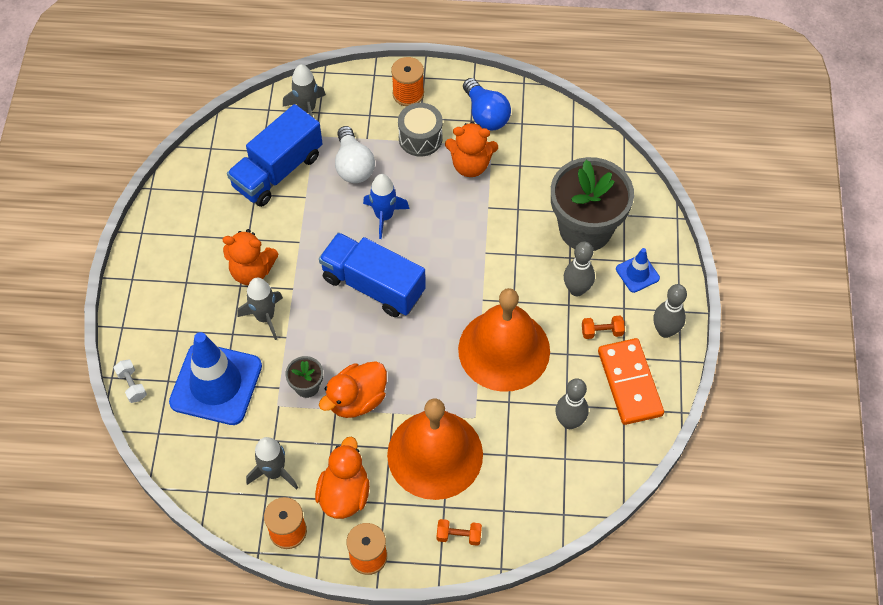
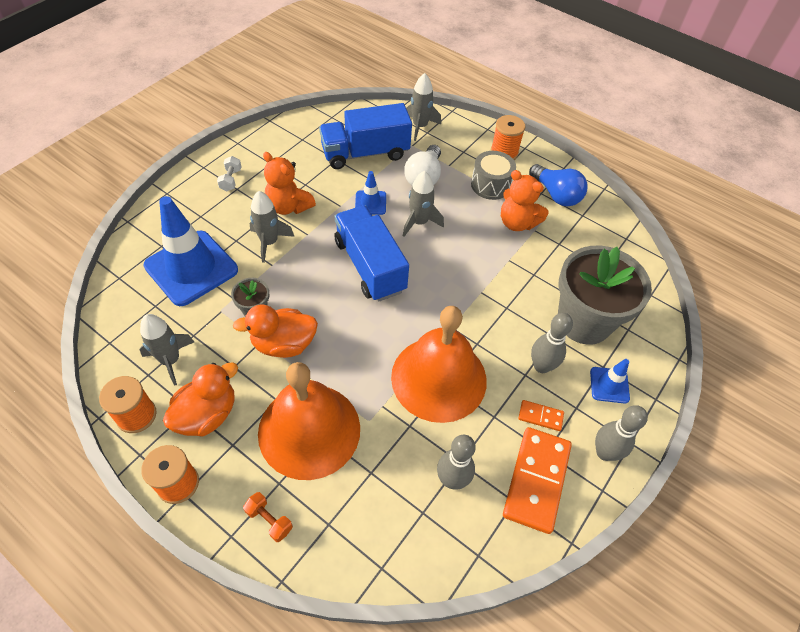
camera: 30 degrees right, 5 degrees down
white dumbbell [114,360,147,403] -> white dumbbell moved to [217,156,241,191]
blue rocket [363,174,409,239] -> grey rocket [403,171,444,237]
blue light bulb [463,78,511,130] -> blue light bulb turned 45 degrees counterclockwise [529,164,587,206]
orange dumbbell [582,316,625,339] -> orange domino [518,400,564,431]
none -> blue traffic cone [355,171,386,215]

